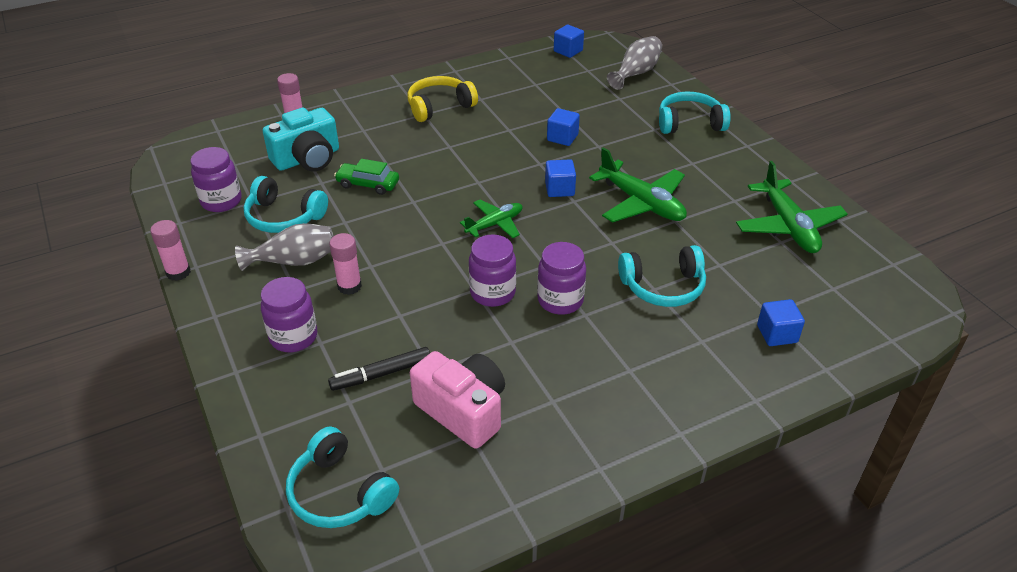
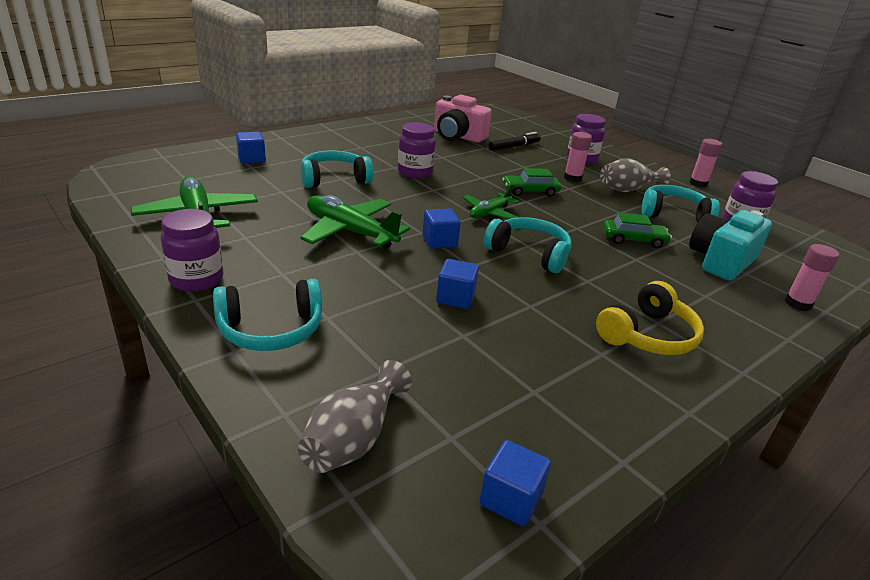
camera: 165 degrees right, 10 degrees down
turquoise headphones [286,426,399,528] -> turquoise headphones moved to [484,217,572,273]
purple jar [469,234,516,307] -> purple jar moved to [161,209,223,292]
none -> green car [502,168,561,197]

